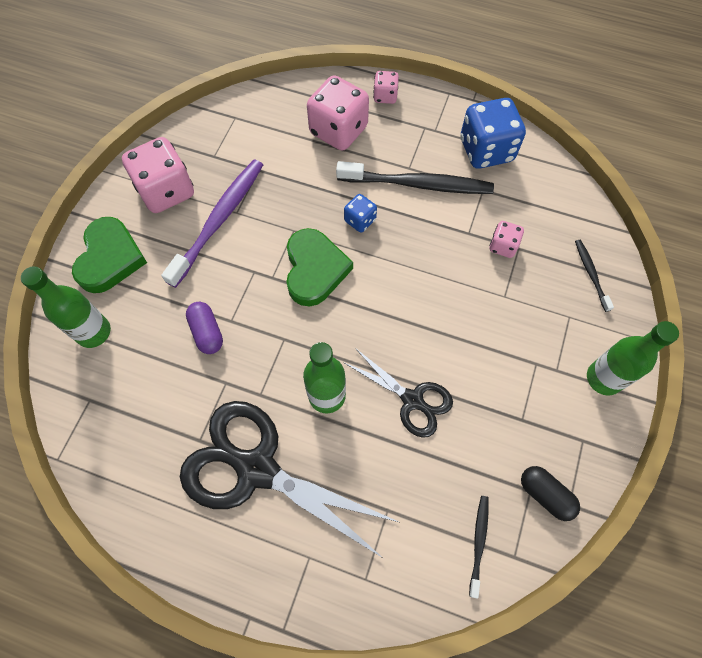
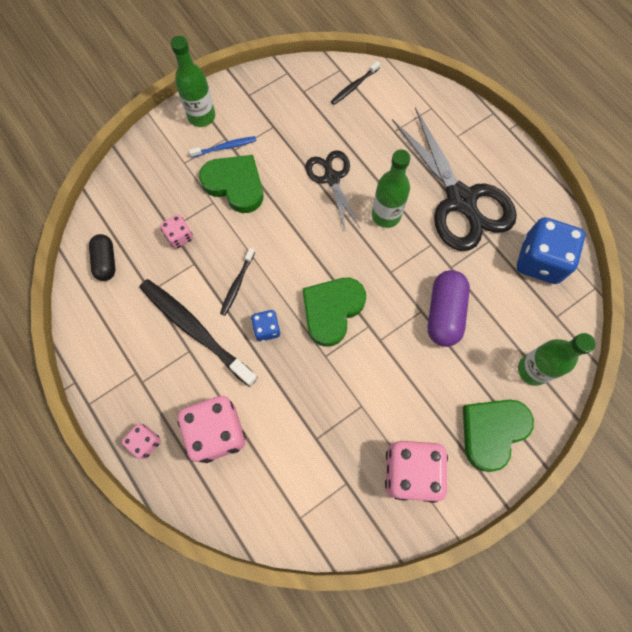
camera: 145 degrees left, 5 degrees up
purple toothbrush [161,160,263,288] -> none
purple capsule [186,302,223,354] -> purple capsule [428,270,470,347], size x1.54
blue dice [460,98,526,169] -> blue dice moved to [517,217,585,284]
black capsule [521,466,580,521] -> black capsule moved to [89,234,115,281]
black toothbrush [575,240,614,312] -> black toothbrush moved to [220,248,255,316]
none -> blue toothbrush [189,136,257,158]
none -> green heart [199,155,263,213]

